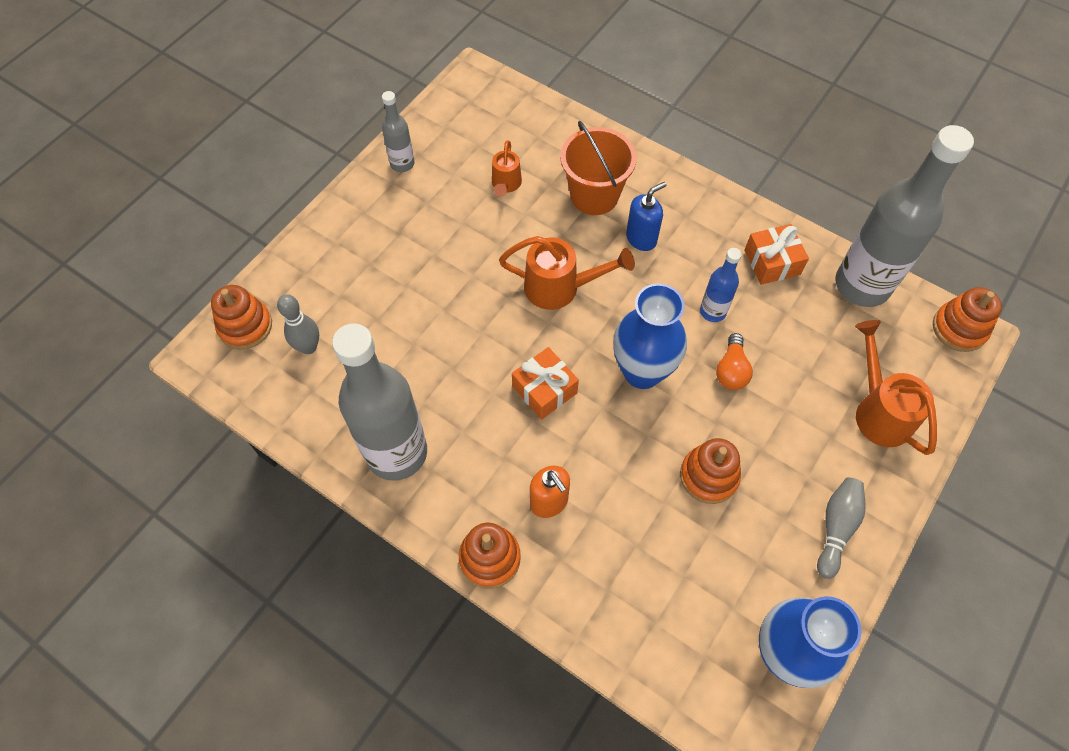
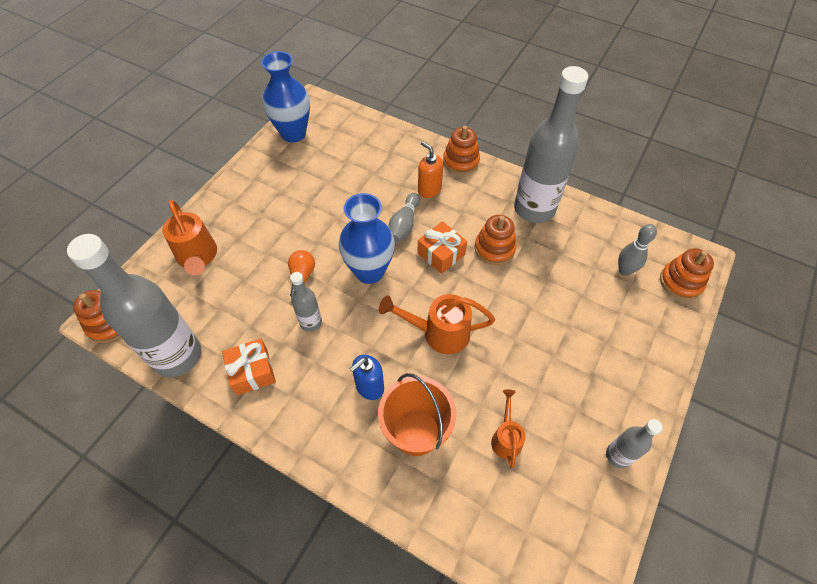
camera: 175 degrees right, 5 degrees down
orange stacking toy [680,438,741,504] -> orange stacking toy moved to [475,215,517,265]
blue bottle [700,248,742,322] -> grey bottle [290,272,322,332]
grey bowling pin [817,477,866,579] -> grey bowling pin moved to [388,193,420,244]

